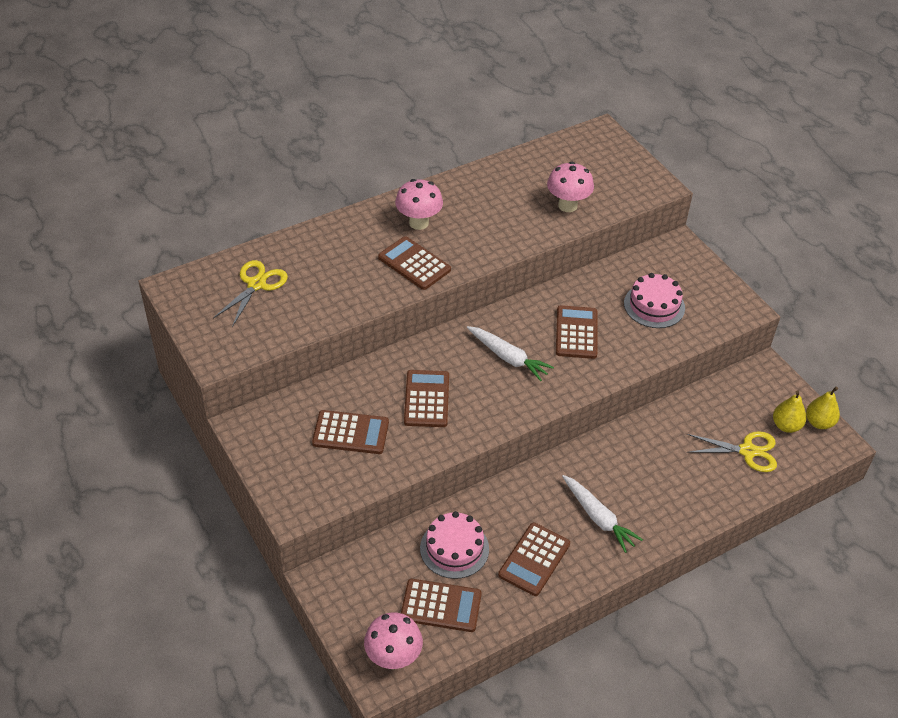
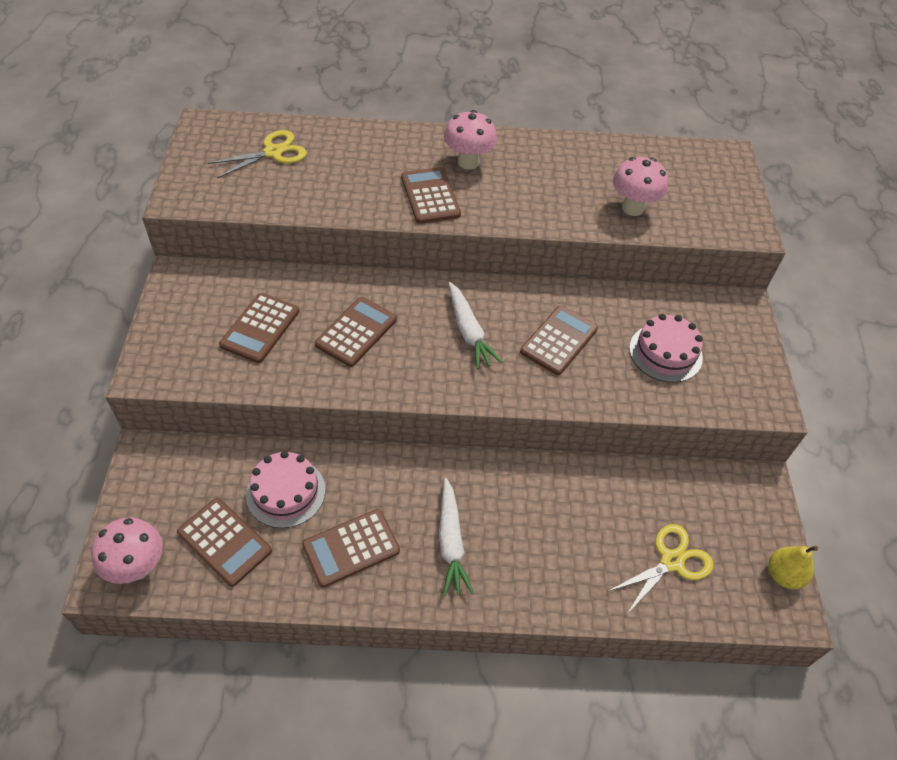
camera: 30 degrees right, 5 degrees up
brown calculator [312,410,389,454] -> brown calculator turned 75 degrees clockwise [219,293,299,363]
yellow scissors [686,431,777,472] -> yellow scissors turned 75 degrees counterclockwise [607,524,714,614]
yellow pear [773,390,807,433] -> none

